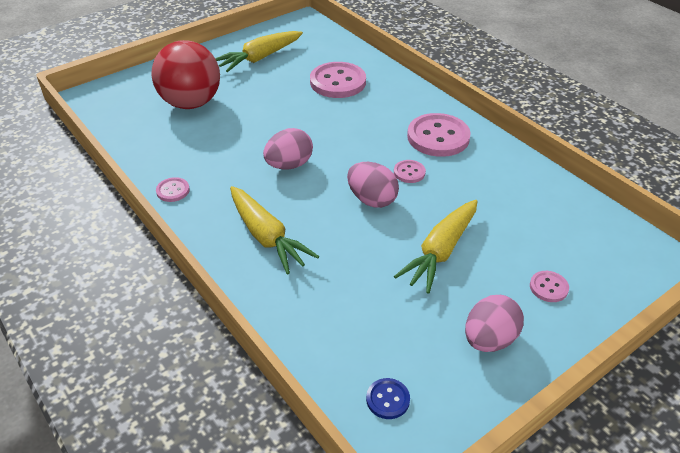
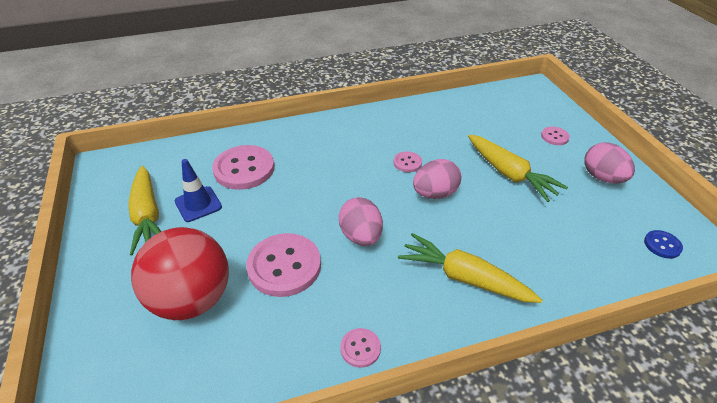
camera: 70 degrees left, 0 degrees up
yellow carrot [230,186,319,275] -> yellow carrot turned 135 degrees counterclockwise [398,233,542,303]
pink button [407,113,471,157] -> pink button moved to [246,233,321,297]
none -> blue traffic cone [175,159,222,222]

